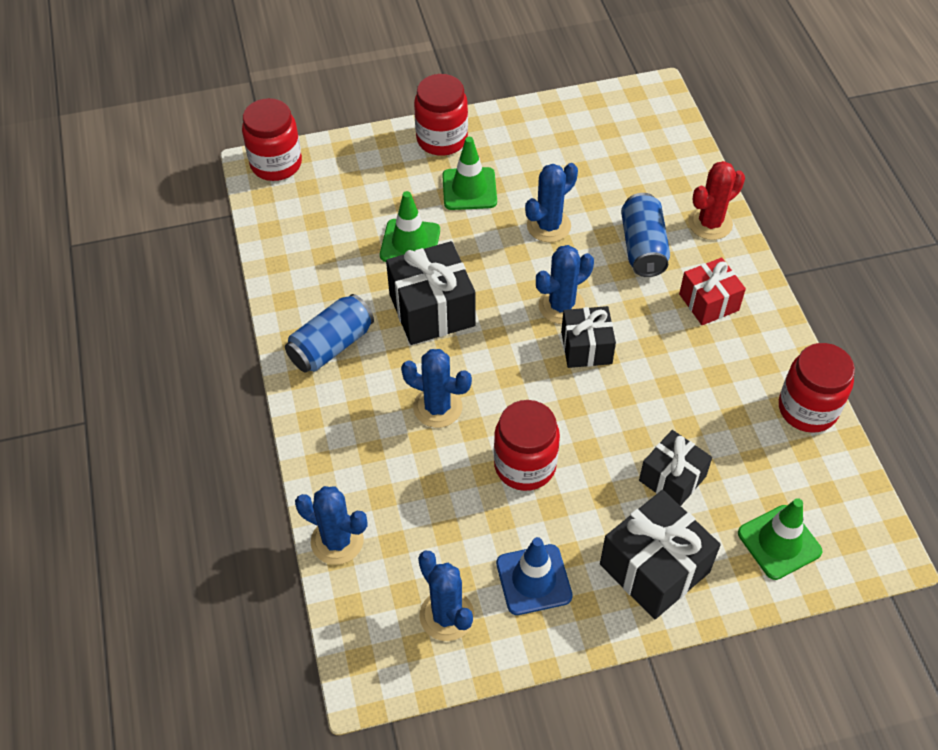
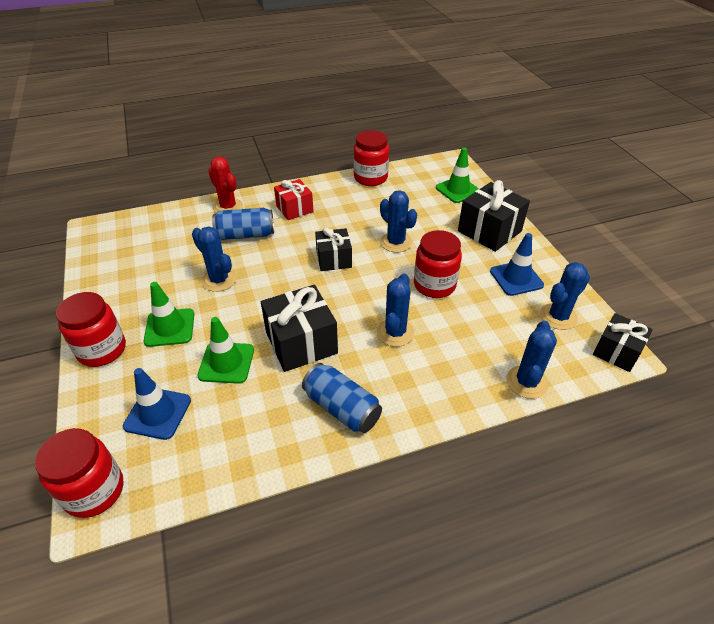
camera: 95 degrees left, 10 degrees down
blue cactus [536,245,594,324] -> blue cactus moved to [380,190,417,253]
black gift [639,430,712,506] -> black gift moved to [593,313,653,372]
none -> blue traffic cone [123,368,191,440]

